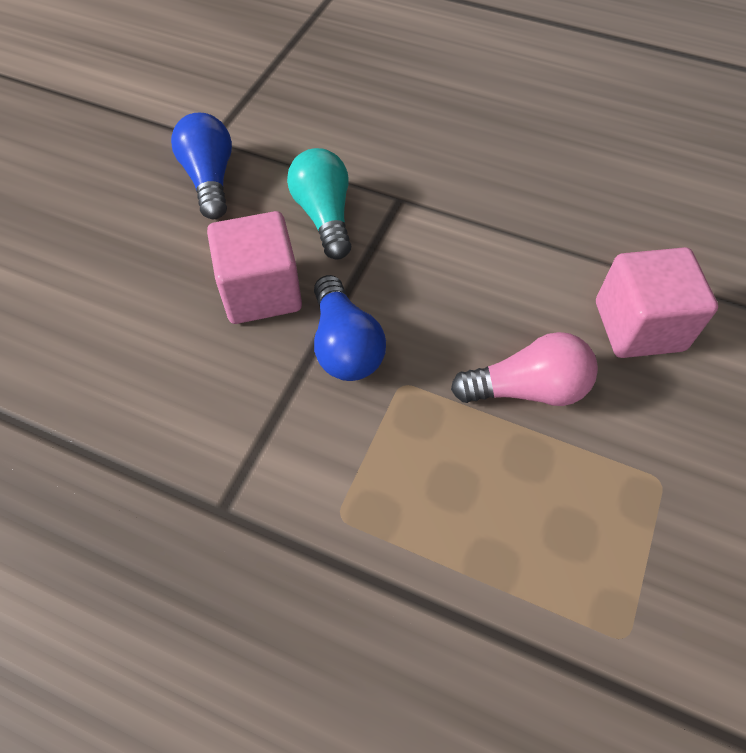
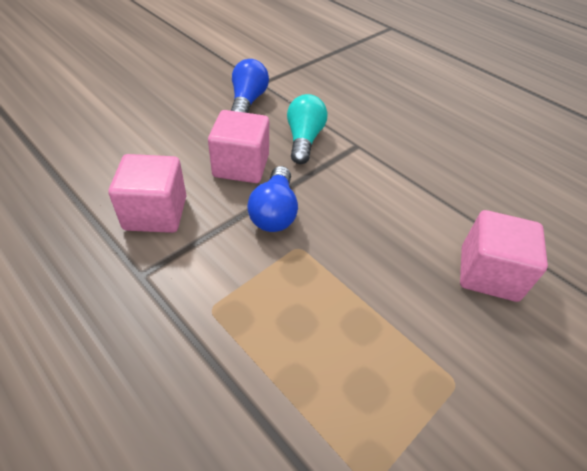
camera: 20 degrees right, 10 degrees down
pink light bulb [451,332,598,406] -> none
none -> pink cube [109,154,186,233]

